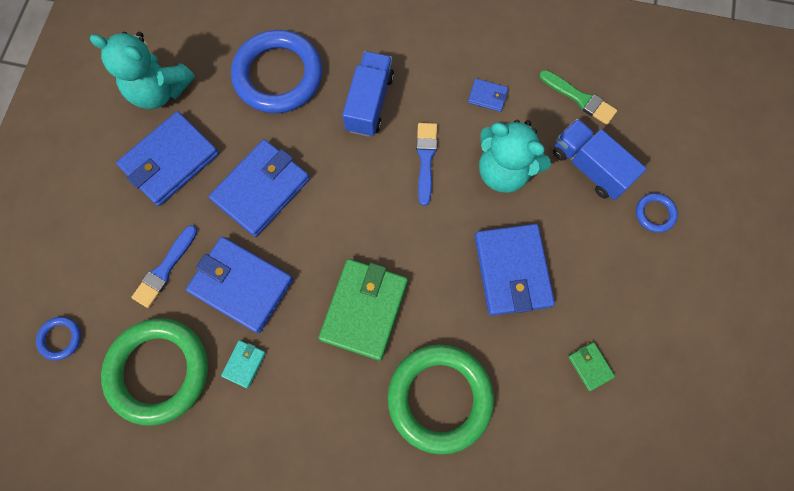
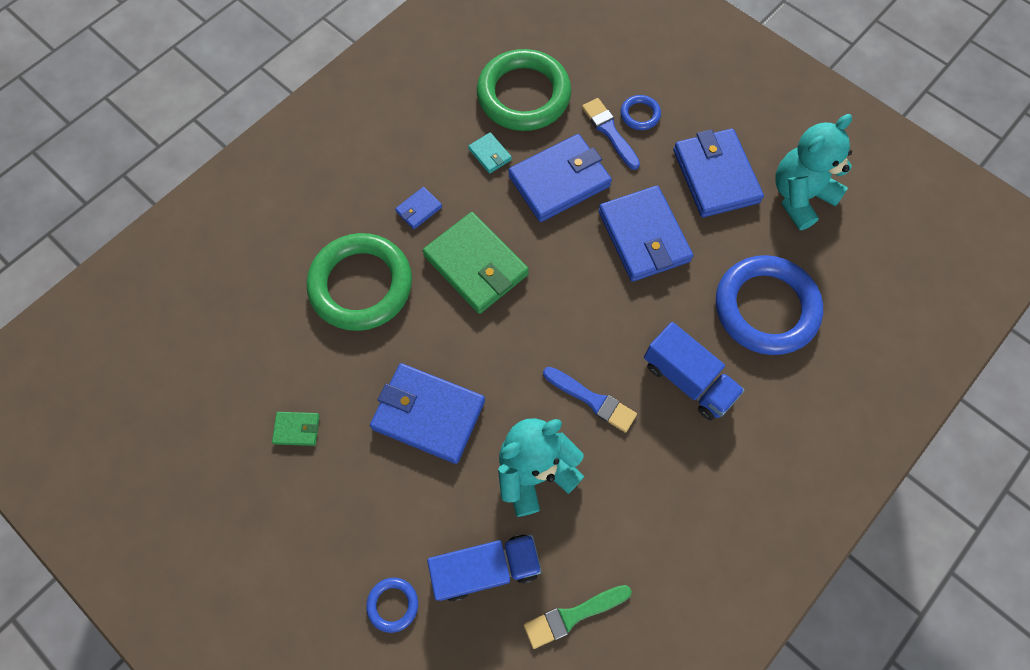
camera: 120 degrees right, 5 degrees down
blue ring [36,317,81,361] -> blue ring moved to [621,95,661,130]
blue wallet [468,78,508,112] -> blue wallet moved to [395,187,442,229]

